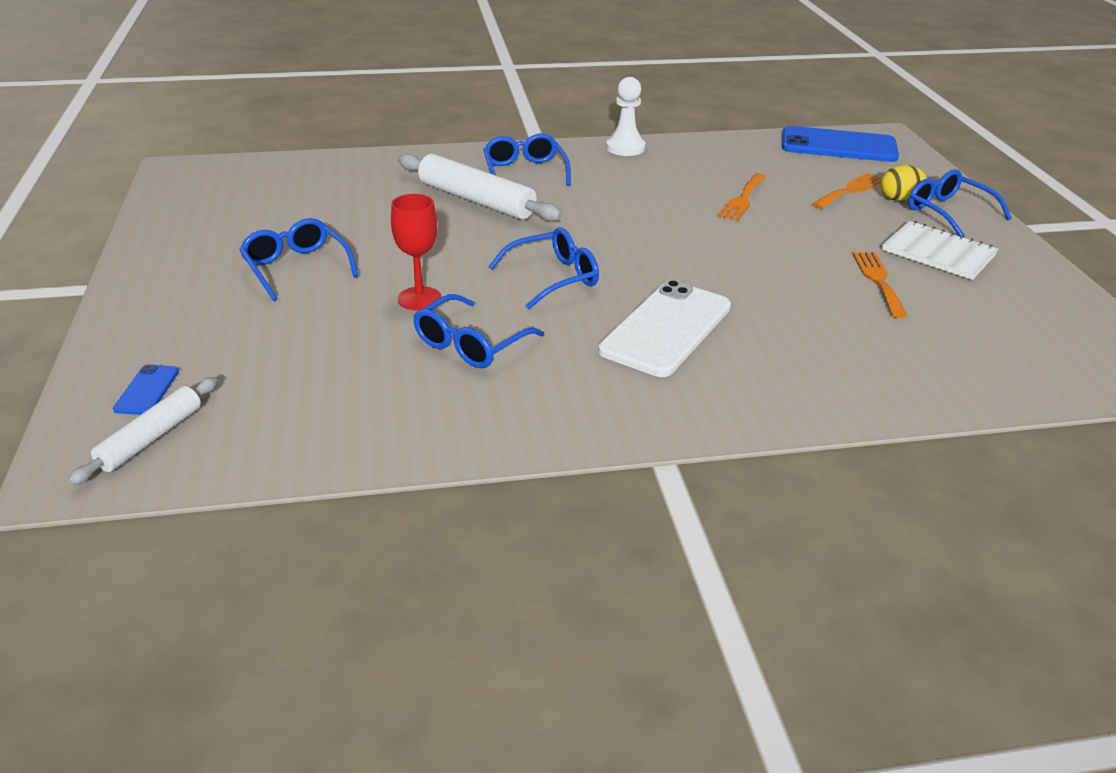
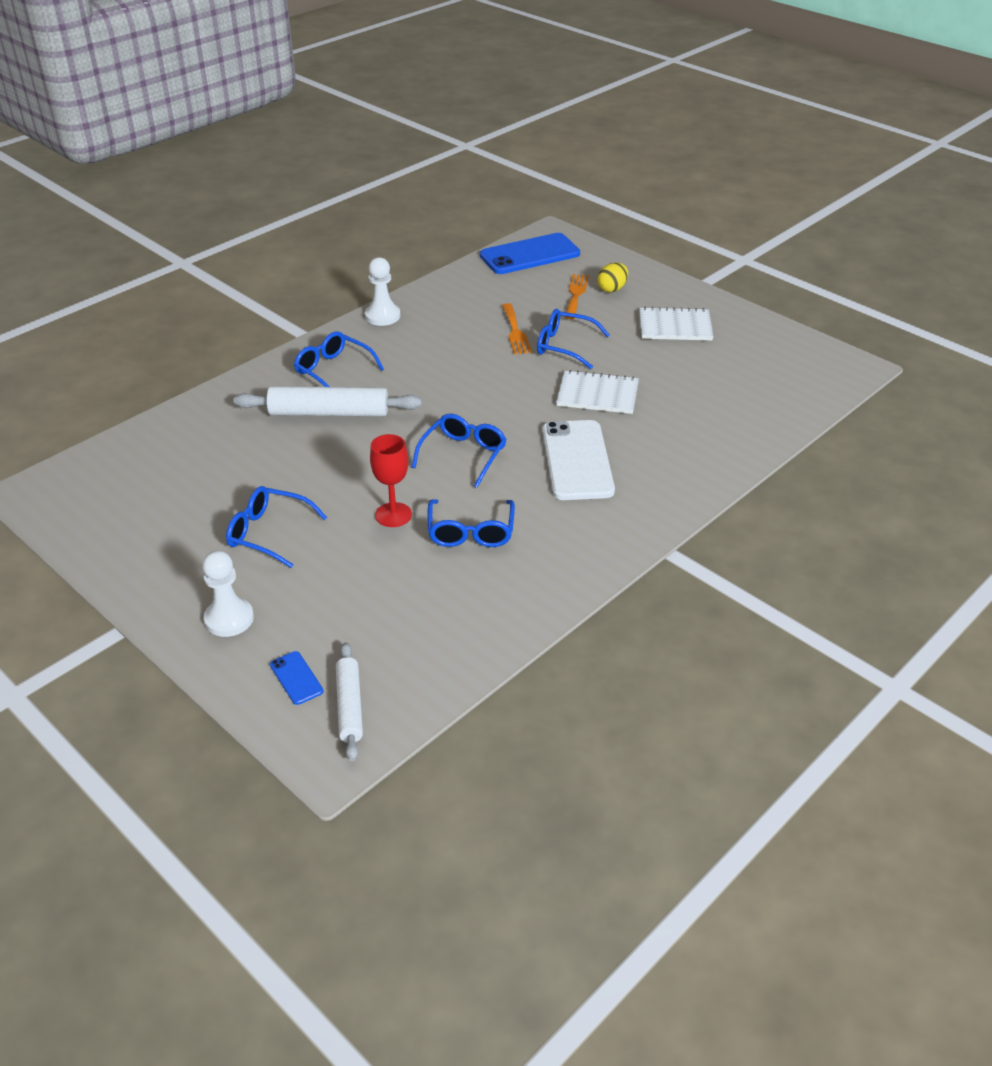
camera: 35 degrees left, 5 degrees up
orange fork [852,252,907,318] -> none
blue glasses [908,169,1012,237] -> blue glasses moved to [537,309,610,369]
none -> white pawn [202,551,254,637]
none -> white notebook [556,370,639,414]

